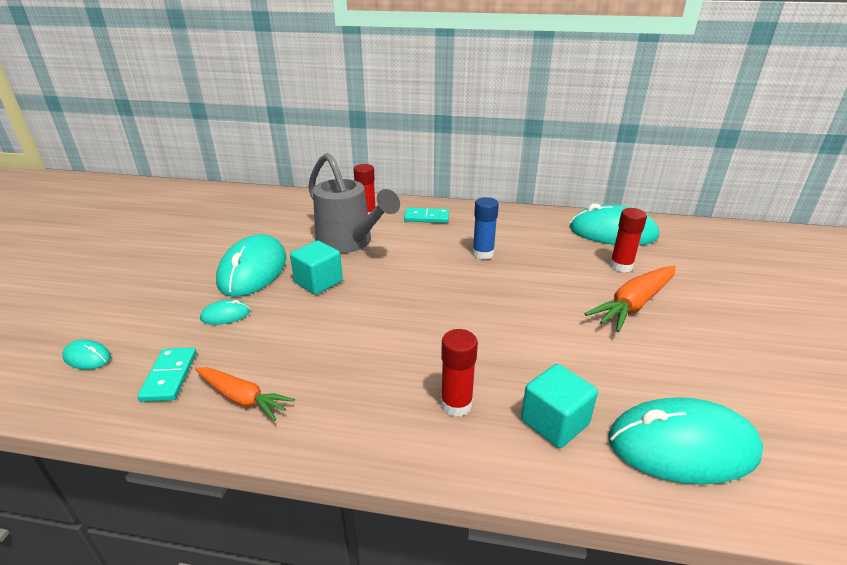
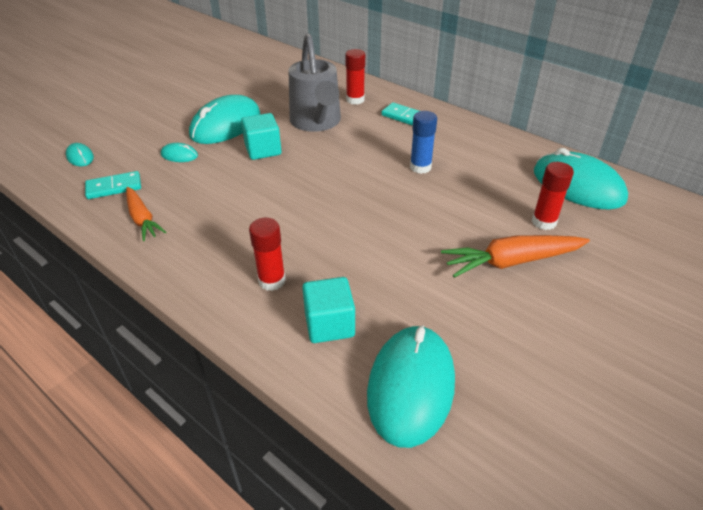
camera: 30 degrees right, 10 degrees up
turquoise domino [137,347,197,402] -> turquoise domino turned 45 degrees clockwise [85,171,141,199]
turquoise mouse [608,397,763,485] -> turquoise mouse turned 75 degrees clockwise [367,325,455,448]

